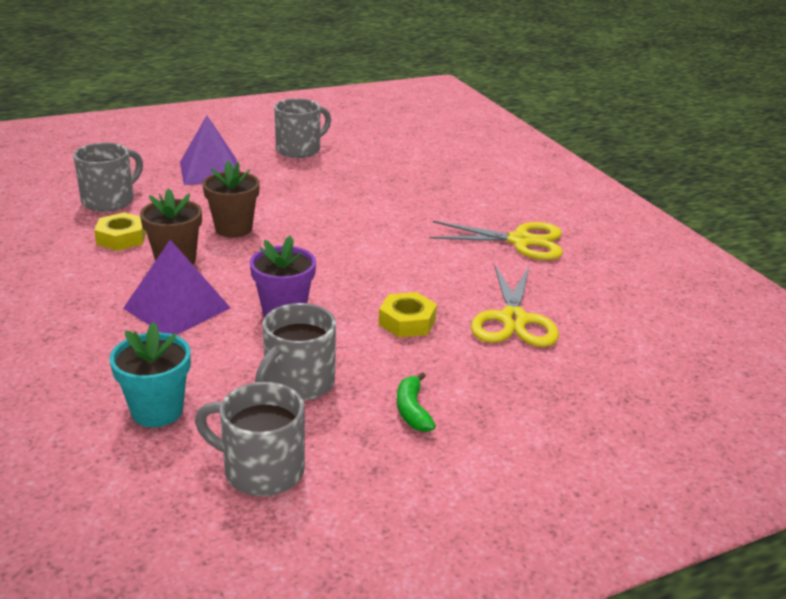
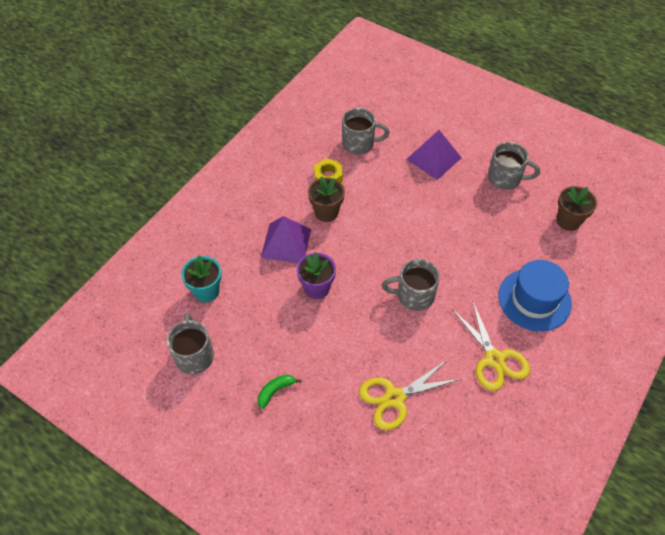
camera: 60 degrees right, 25 degrees up
brown flower pot [202,161,260,238] -> brown flower pot moved to [557,186,597,231]
grey mug [255,303,336,401] -> grey mug moved to [382,259,440,311]
yellow nut [379,292,437,337] -> none
none -> blue hat [498,260,572,331]

